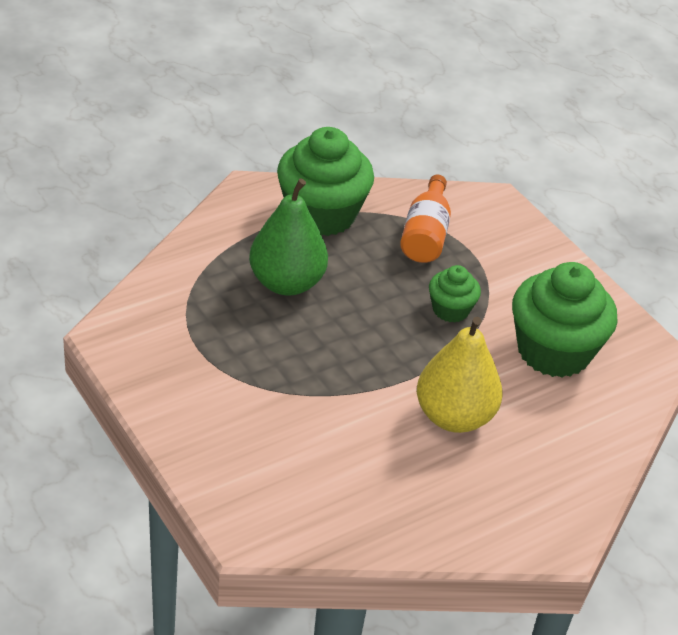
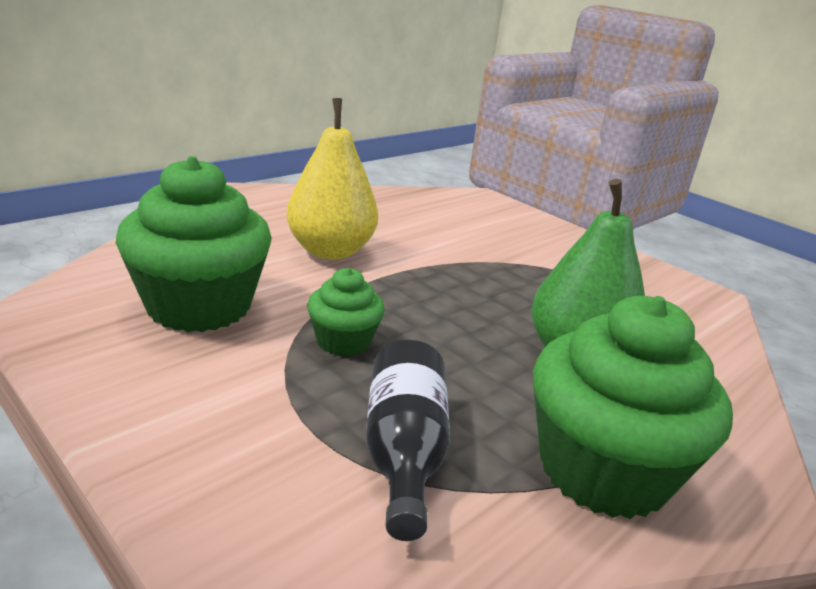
camera: 170 degrees right, 15 degrees down
orange bottle [400,175,451,263] -> black bottle [366,340,450,541]

